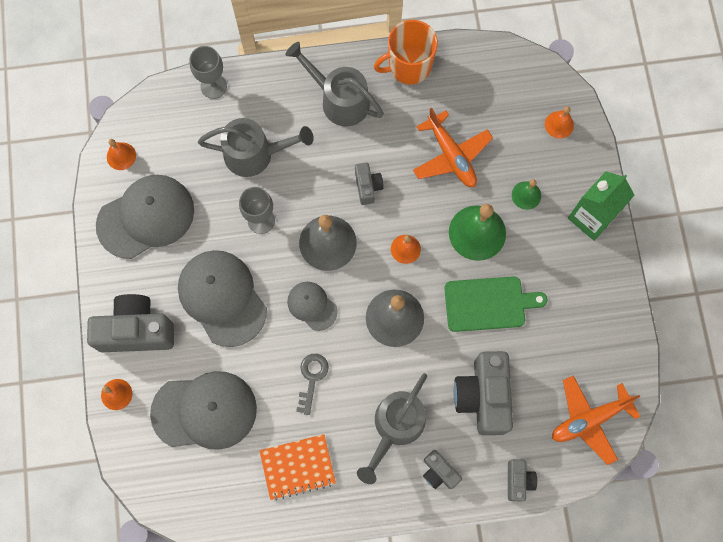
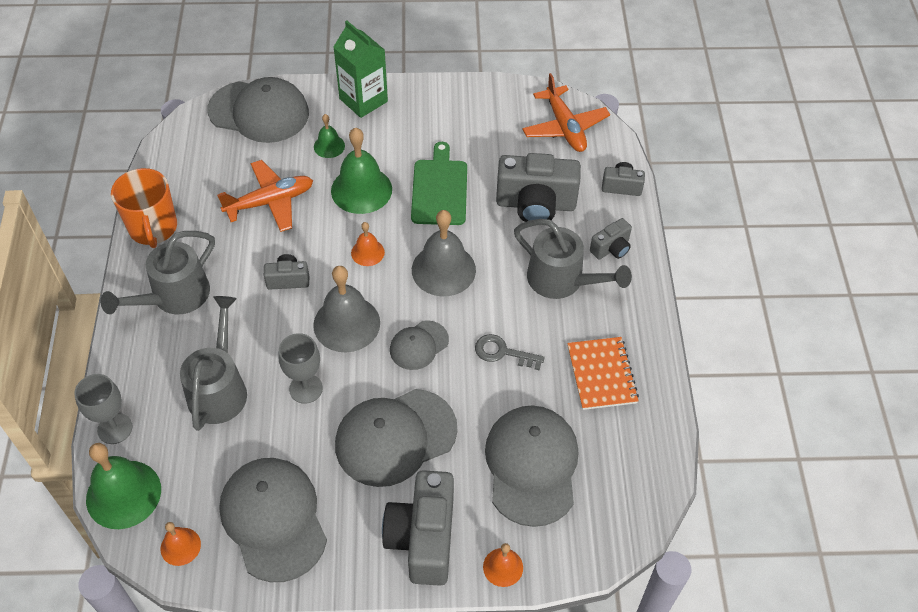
camera: 85 degrees left, 20 degrees down
orange bell [545,106,574,139] -> grey cap [207,77,309,143]
none -> green bell [86,443,161,529]

